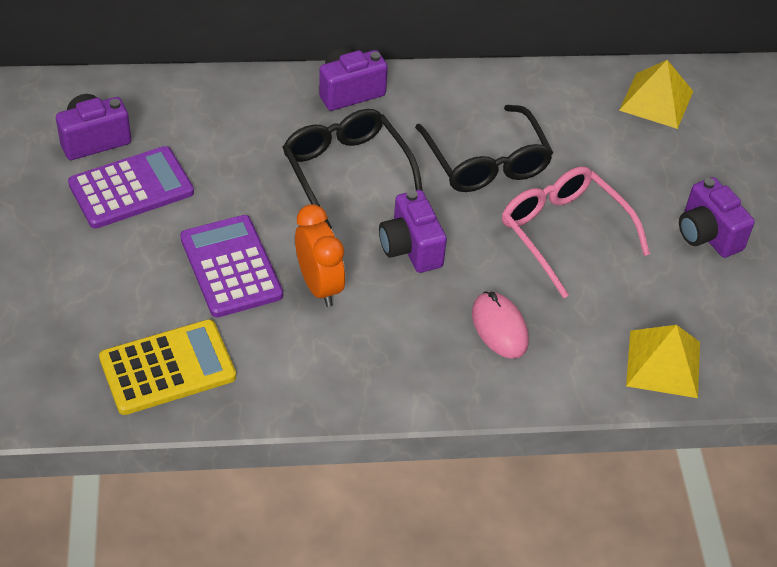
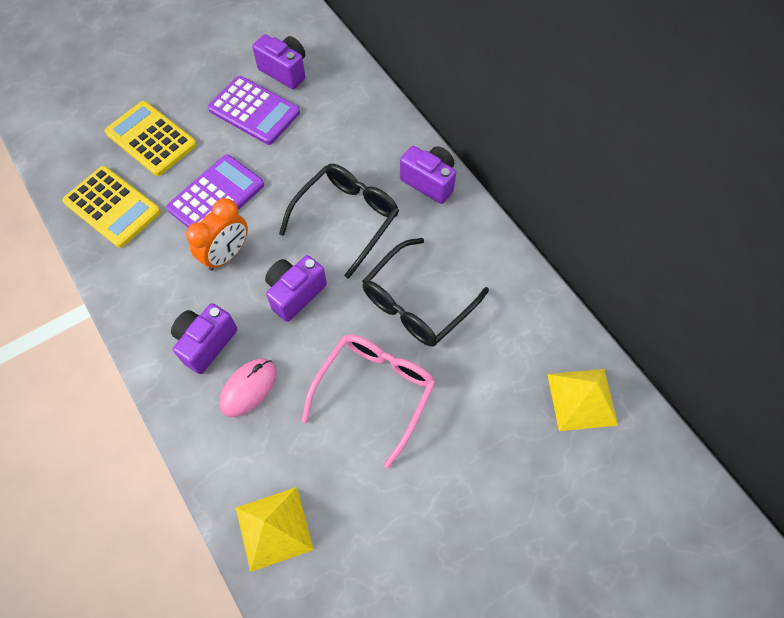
camera: 65 degrees right, 15 degrees up
purple camera [679,177,755,258] -> purple camera moved to [171,303,237,374]
none -> yellow calculator [104,101,197,176]

